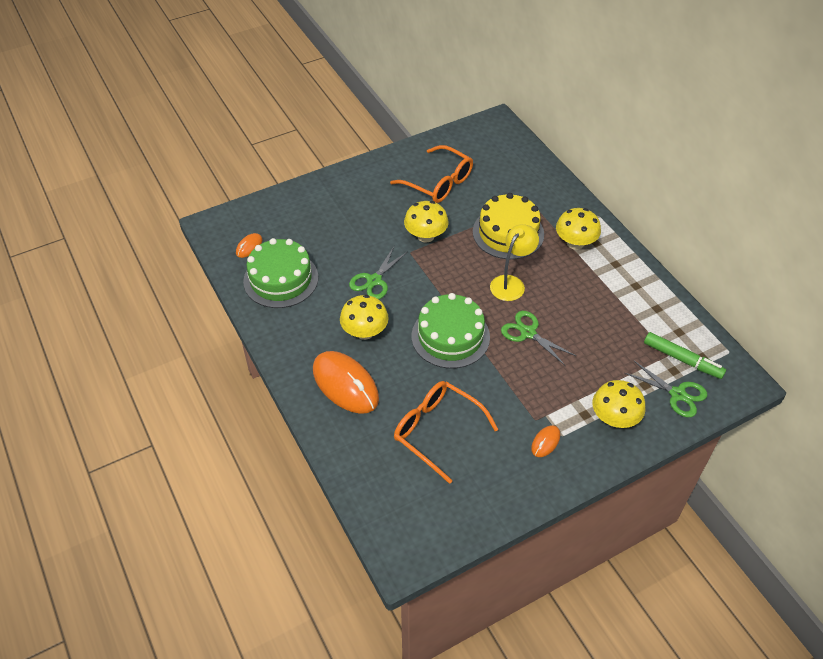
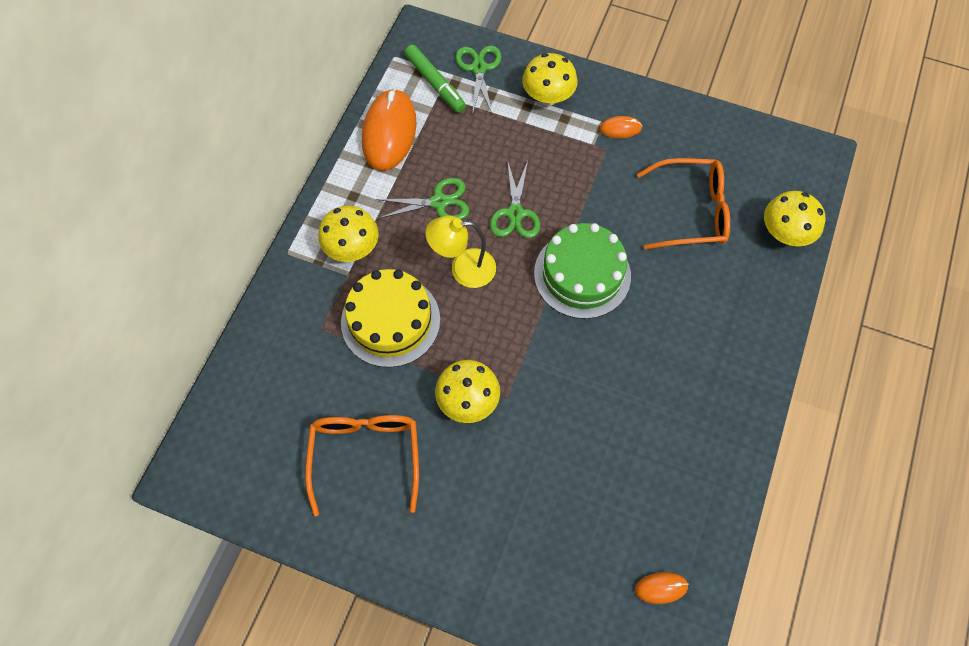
camera: 130 degrees left, 15 degrees up
green cake [243,238,318,308] -> none
orange mouse [313,351,379,414] -> orange mouse moved to [362,88,417,171]
yellow mushroom [340,295,389,340] -> yellow mushroom moved to [764,191,825,247]
green scissors [349,247,407,299] -> green scissors moved to [376,178,469,220]
orange glasses [394,381,499,484] -> orange glasses turned 90 degrees counterclockwise [637,158,730,250]
green marker [644,332,726,379] -> green marker turned 150 degrees clockwise [405,45,466,113]

